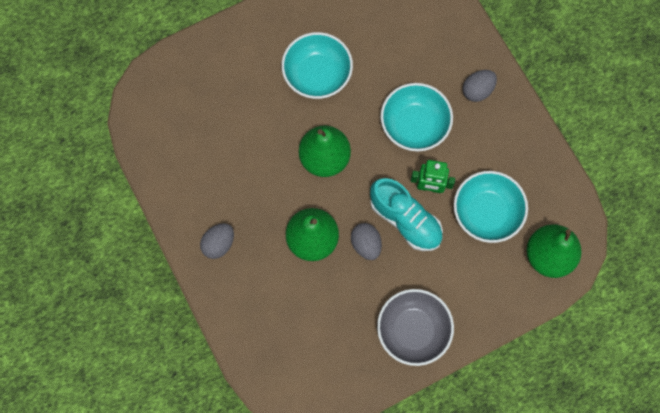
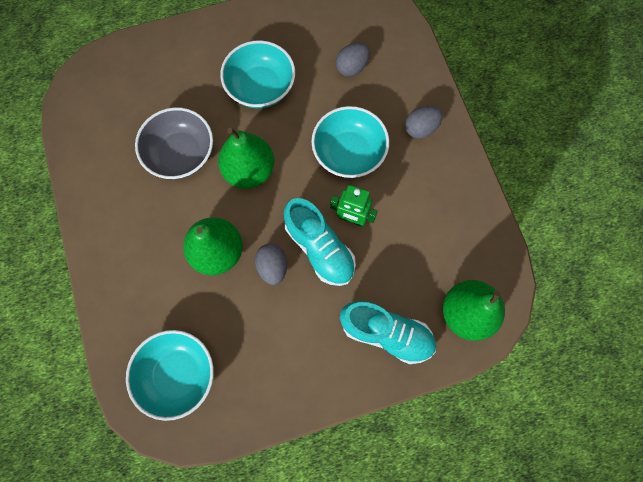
camera: 10 degrees right, 0 degrees up
grey egg [200,223,234,259] -> grey egg moved to [336,42,370,77]
grey bowl [377,289,454,366] -> grey bowl moved to [135,107,213,179]
turquoise bowl [454,171,528,243] -> turquoise bowl moved to [126,330,214,421]
none -> turquoise shoe [340,301,436,364]

